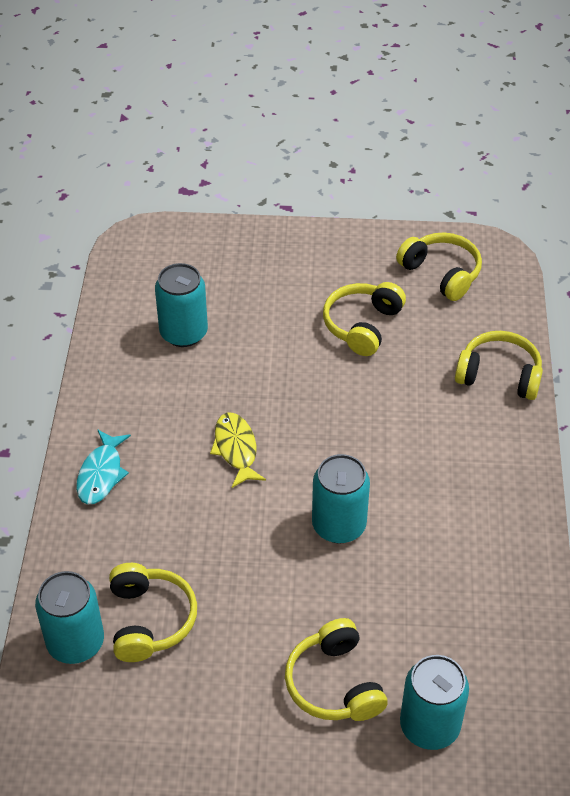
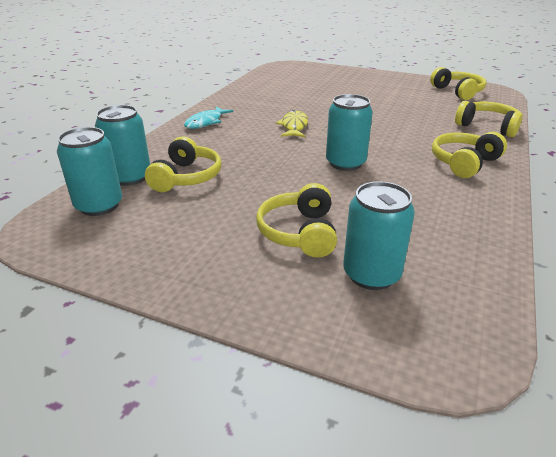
camera: 20 degrees right, 15 degrees down
turquoise can [155,263,208,347] -> turquoise can moved to [57,127,122,216]
yellow headphones [323,282,406,356] -> yellow headphones moved to [432,132,507,178]

